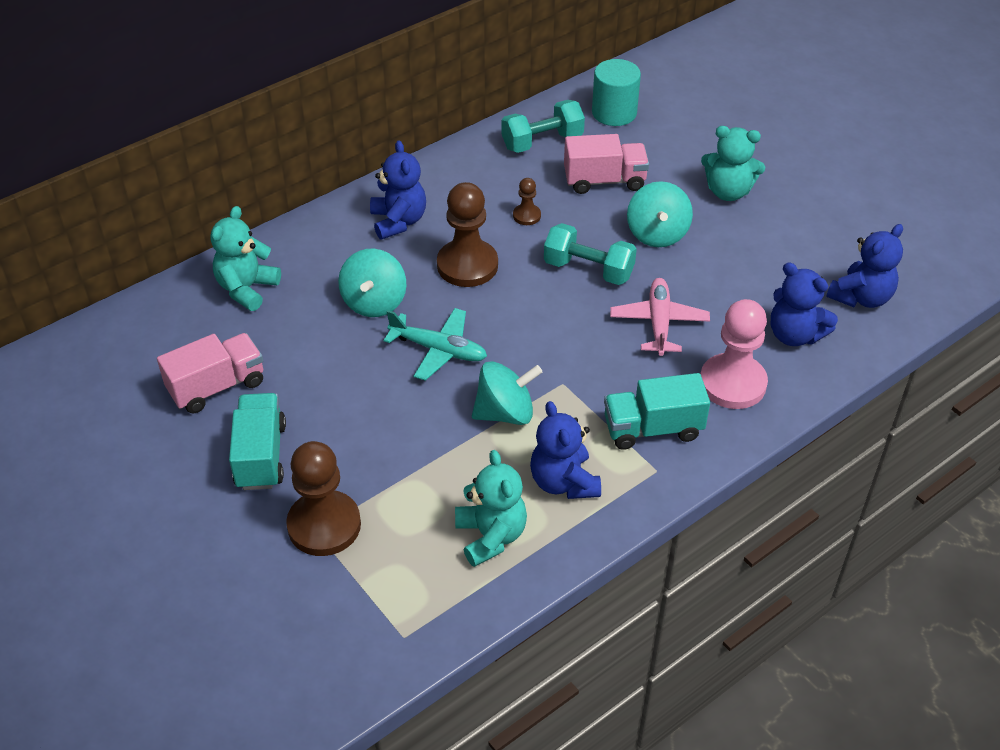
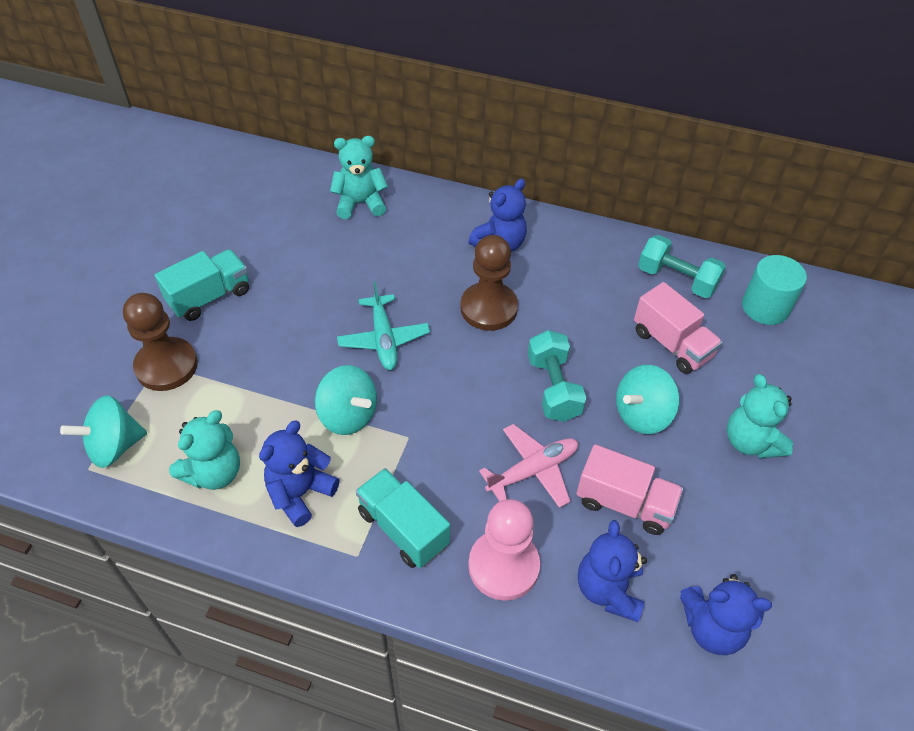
camera: 55 degrees right, 5 degrees up
pink truck [157,333,263,413] -> pink truck moved to [576,444,683,535]
turquoise spinning top [338,249,406,317] -> turquoise spinning top moved to [60,395,147,468]
brown pawn [513,178,541,225] -> none

